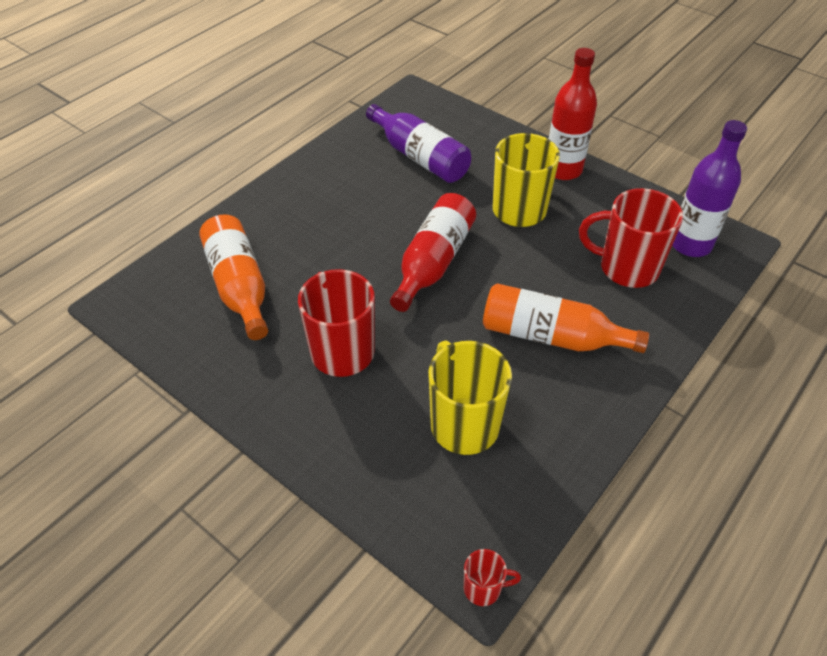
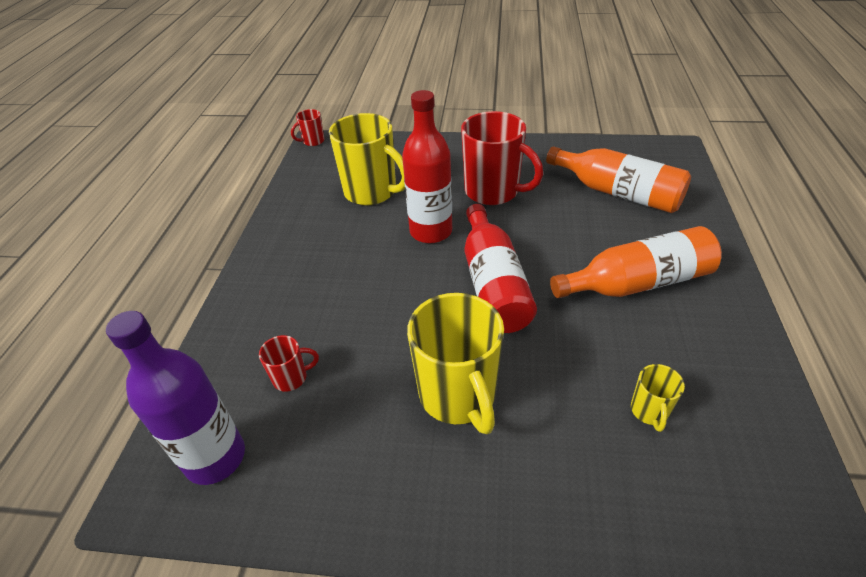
camera: 150 degrees right, 5 degrees down
purple bottle [366,104,471,183] -> yellow mug [631,364,685,432]
orange bottle [483,283,649,353] -> orange bottle moved to [550,226,722,298]
red bottle [549,48,597,180] -> red bottle moved to [402,90,452,243]
red mug [579,188,683,288] -> red mug [259,335,319,392], size x0.46

